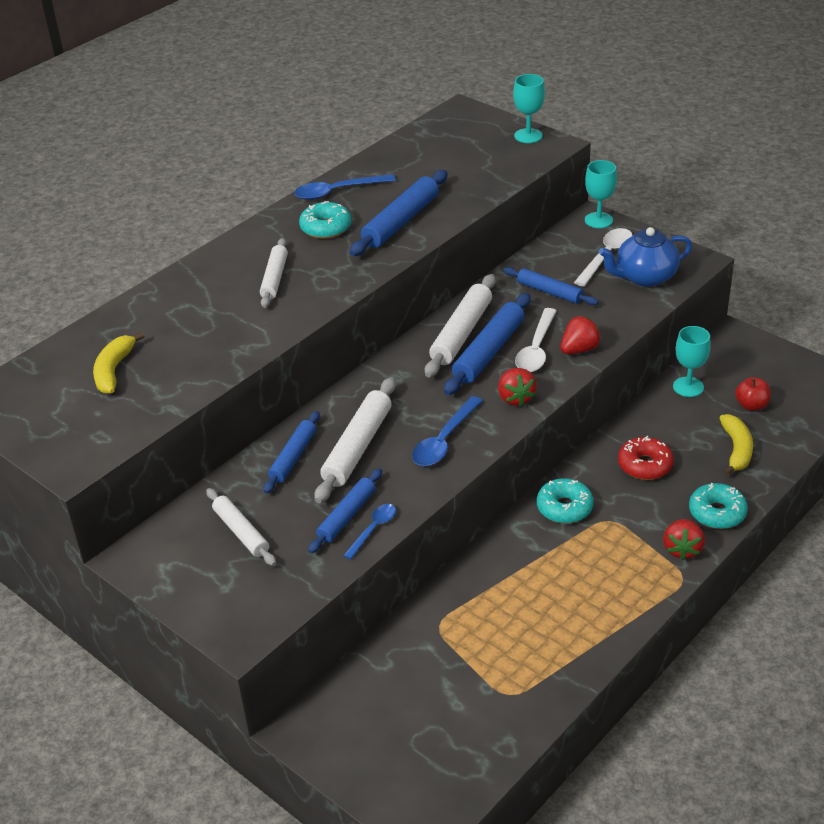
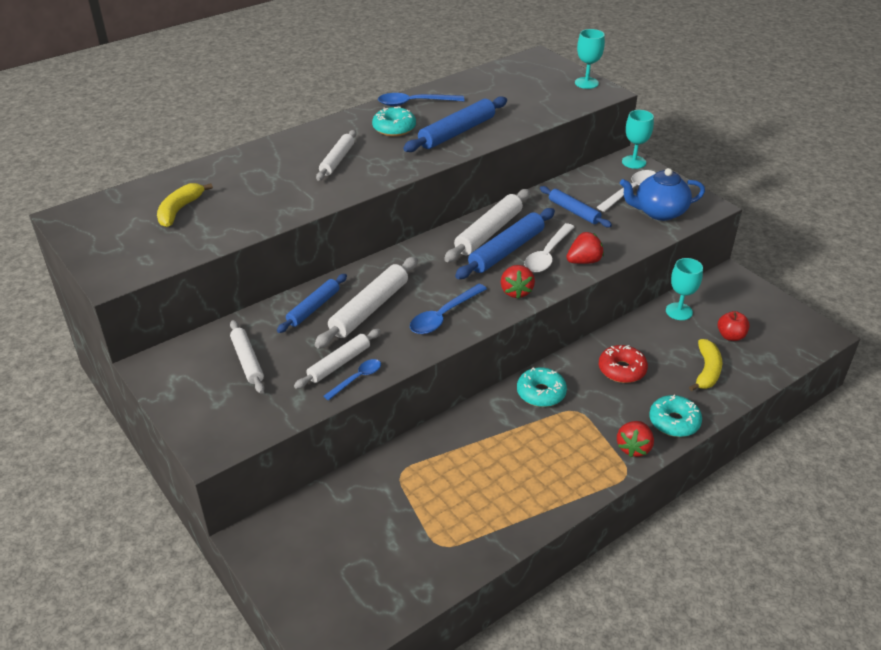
camera: 10 degrees right, 0 degrees up
blue rolling pin [308,468,382,553] -> white rolling pin [294,329,381,389]

